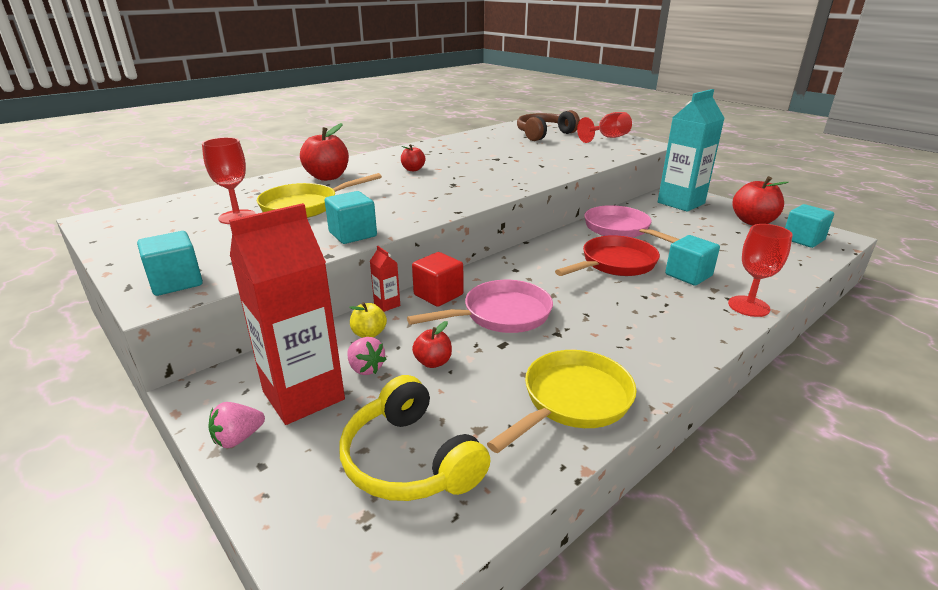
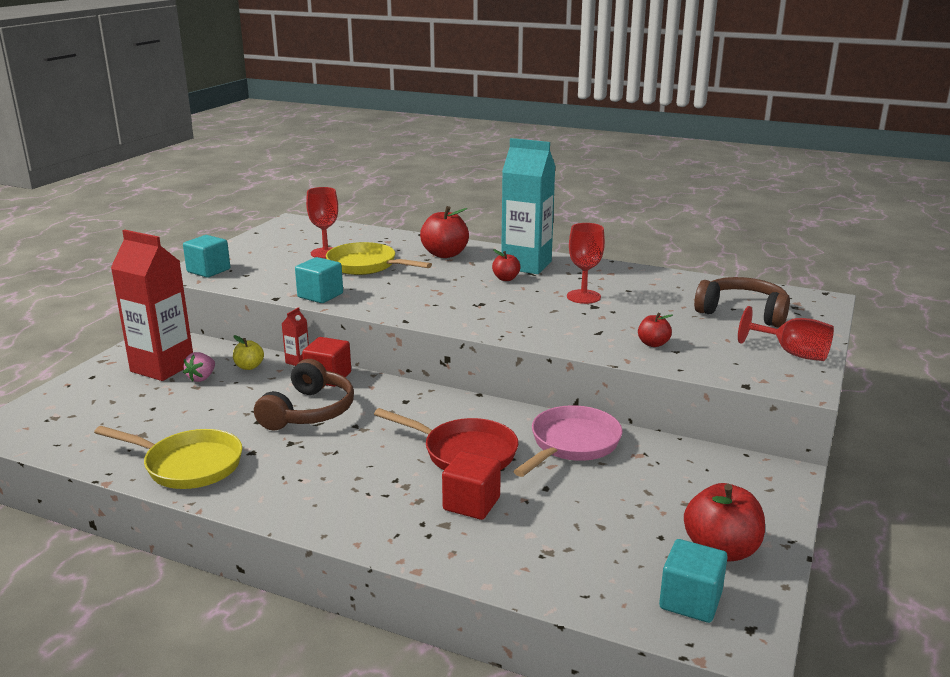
camera: 65 degrees right, 5 degrees down
pink strawberry [209,402,265,448] -> none
yellow headphones [339,375,491,501] -> none
pink pan [407,280,553,333] -> brown headphones [254,359,354,430]
red apple [412,321,452,368] -> red apple moved to [638,313,673,347]
turquoise carton [658,89,725,212] -> turquoise carton moved to [501,138,556,274]
turquoise cube [665,235,720,286] -> red cube [442,451,501,520]
red goblet [728,224,793,317] -> red goblet moved to [567,223,605,304]

